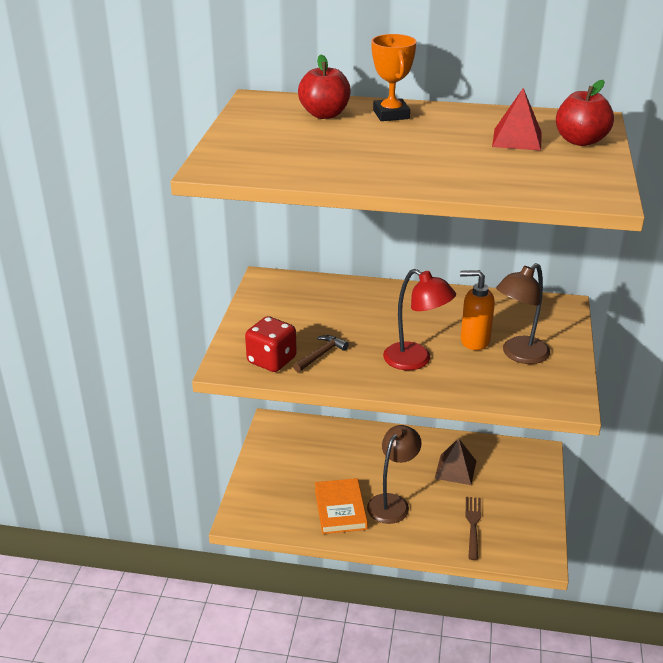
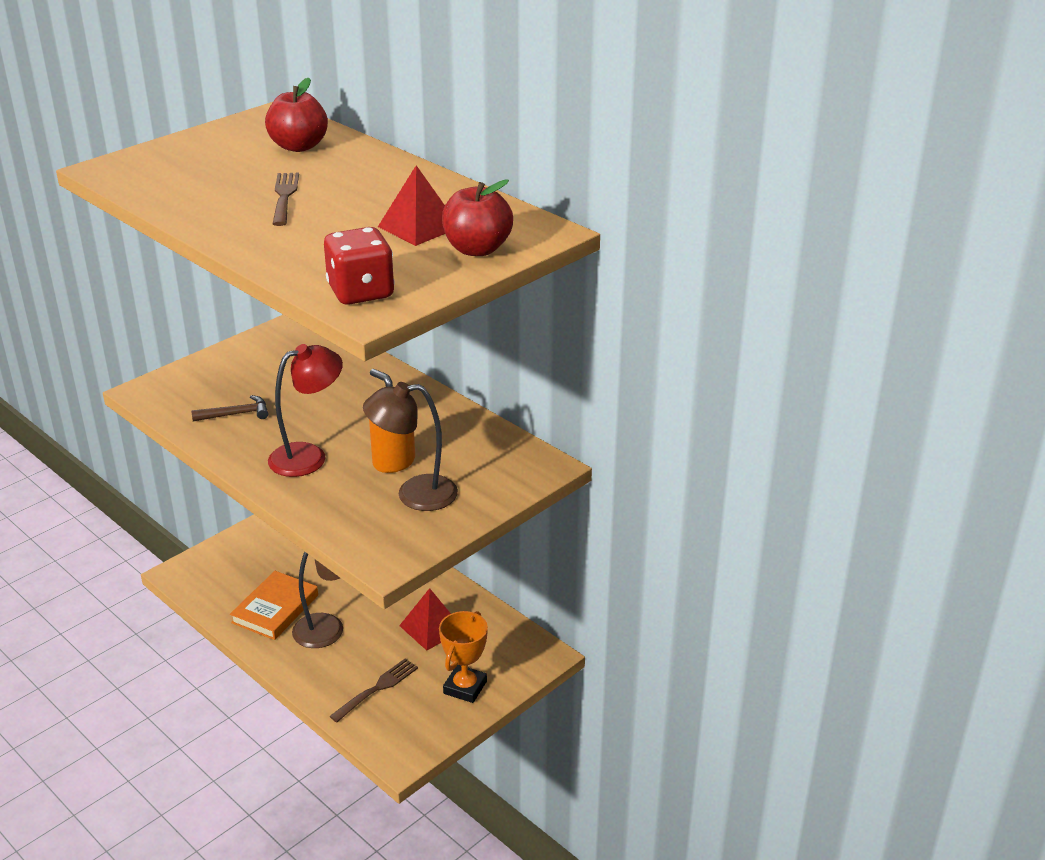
camera: 35 degrees right, 0 degrees up
red dice [245,316,297,372] -> red dice moved to [324,227,395,305]
orange trophy [371,34,417,121] -> orange trophy moved to [439,611,488,703]
red lamp [383,269,456,370] -> red lamp turned 105 degrees counterclockwise [268,344,343,477]
brown pyramid [434,439,476,485] -> red pyramid [399,588,451,651]
none -> brown fork [273,173,299,226]

